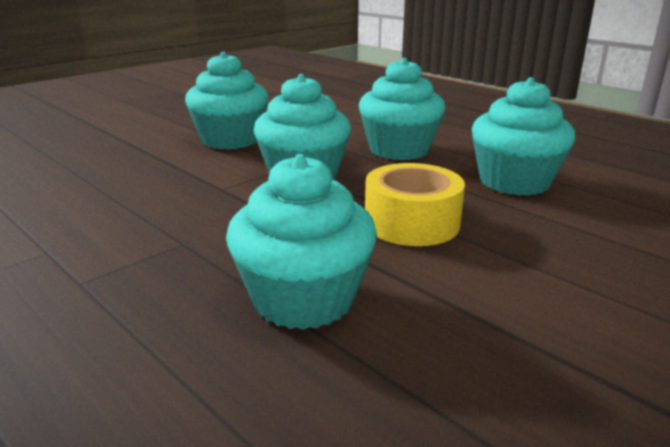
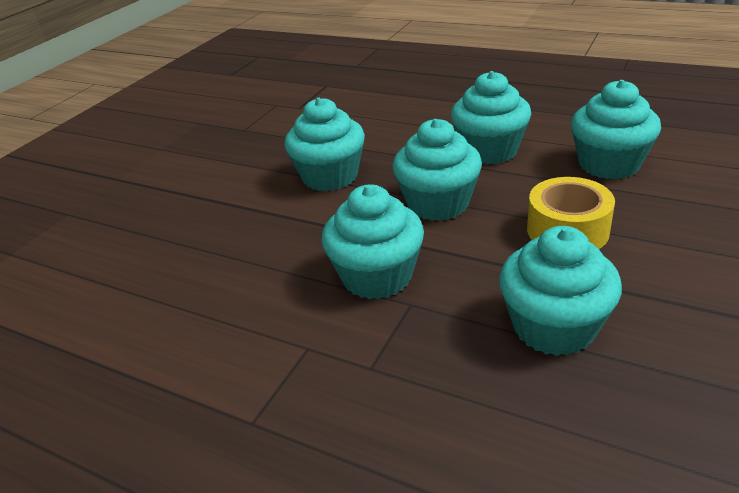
camera: 15 degrees left, 10 degrees up
none -> turquoise cupcake [322,184,424,299]

